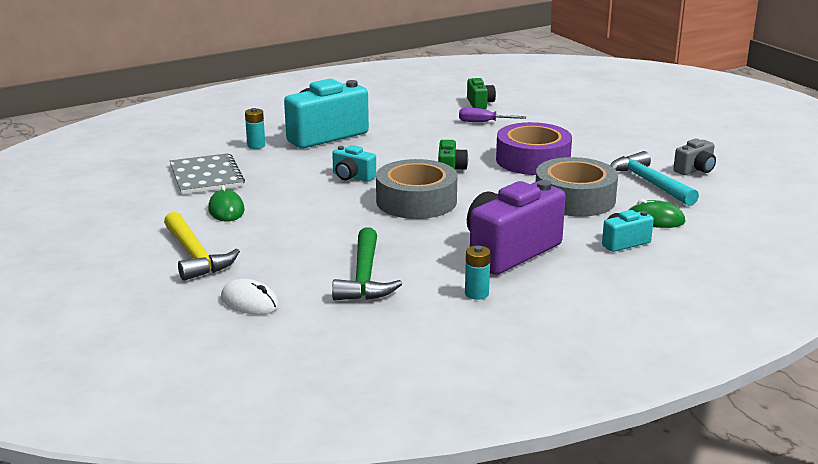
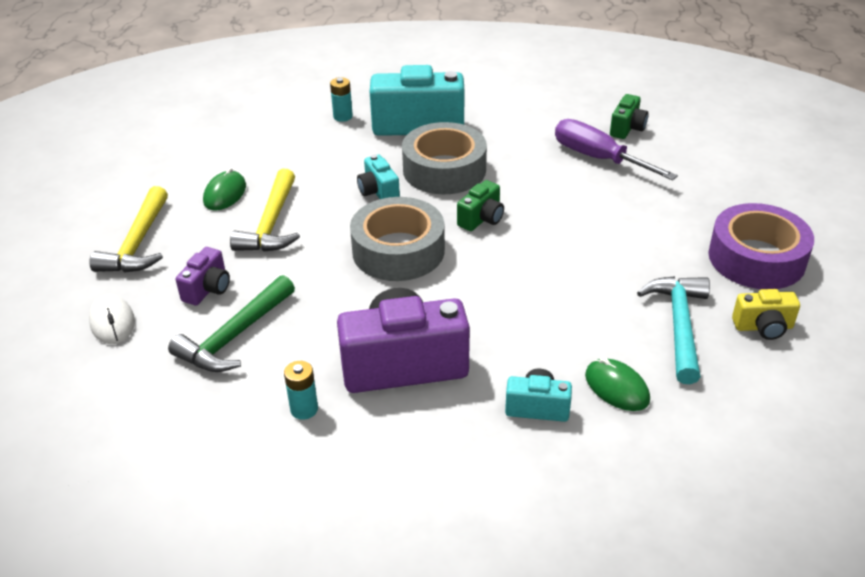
camera: 35 degrees right, 15 degrees up
grey notebook [170,153,245,194] -> none
purple screwdriver [459,108,526,122] -> purple screwdriver [555,119,678,181], size x1.67
purple tape [496,122,572,175] -> purple tape moved to [708,203,814,289]
grey tape [536,157,618,217] -> grey tape moved to [402,122,487,194]
grey camera [673,139,716,175] -> yellow camera [732,289,800,340]
none -> purple camera [175,247,230,305]
none -> yellow hammer [230,169,300,252]

